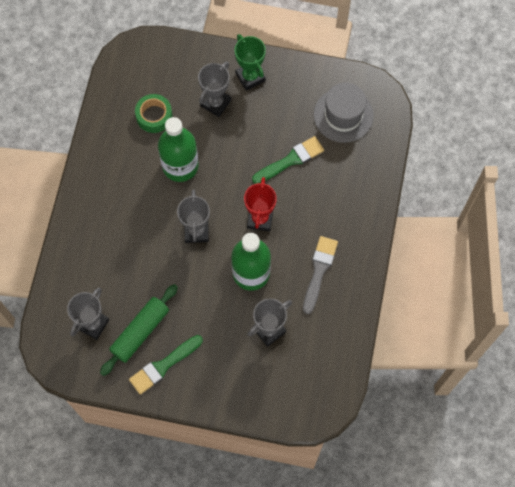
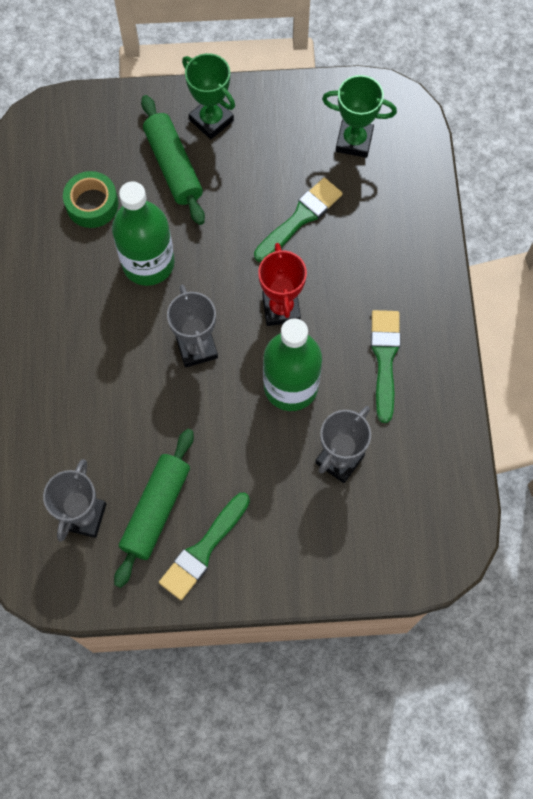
camera: 15 degrees left, 0 degrees up
grey trophy [198,61,231,117] -> green rolling pin [141,95,205,225]
grey brush [303,236,338,314] -> green brush [371,310,400,423]
grey hat [314,83,374,143] -> green trophy [322,75,397,158]

